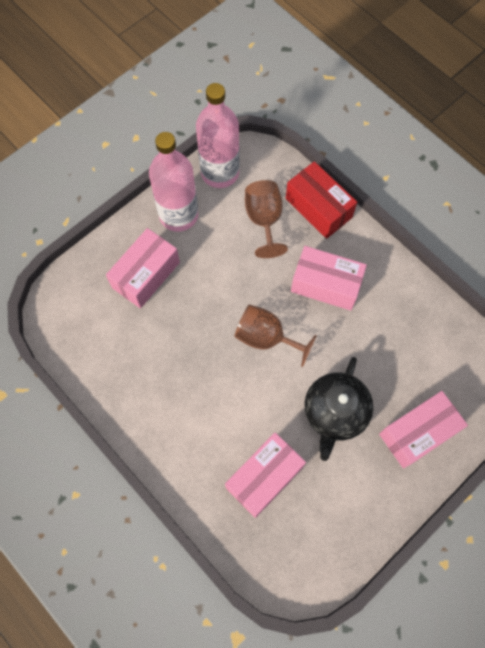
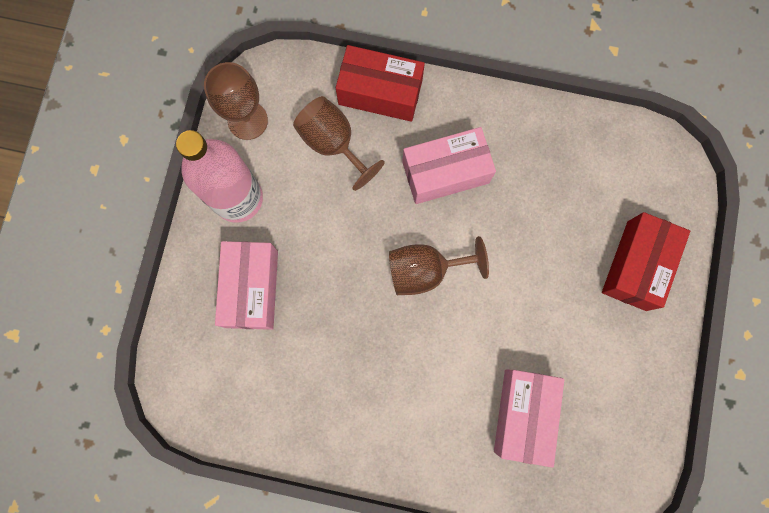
camera: 35 degrees left, 10 degrees up
pink bottle [196,83,240,188] -> brown goblet [204,62,268,140]
black teapot [305,357,373,461] -> none
pink box [379,391,468,468] -> red box [602,212,690,311]

